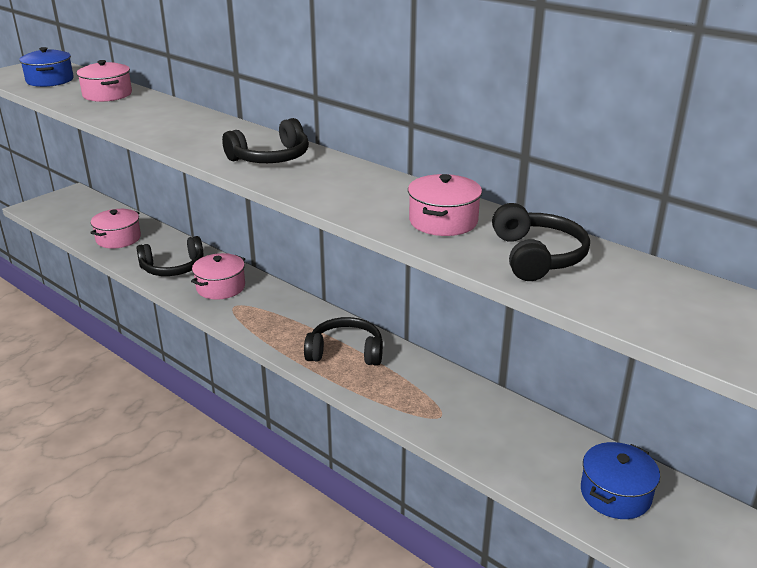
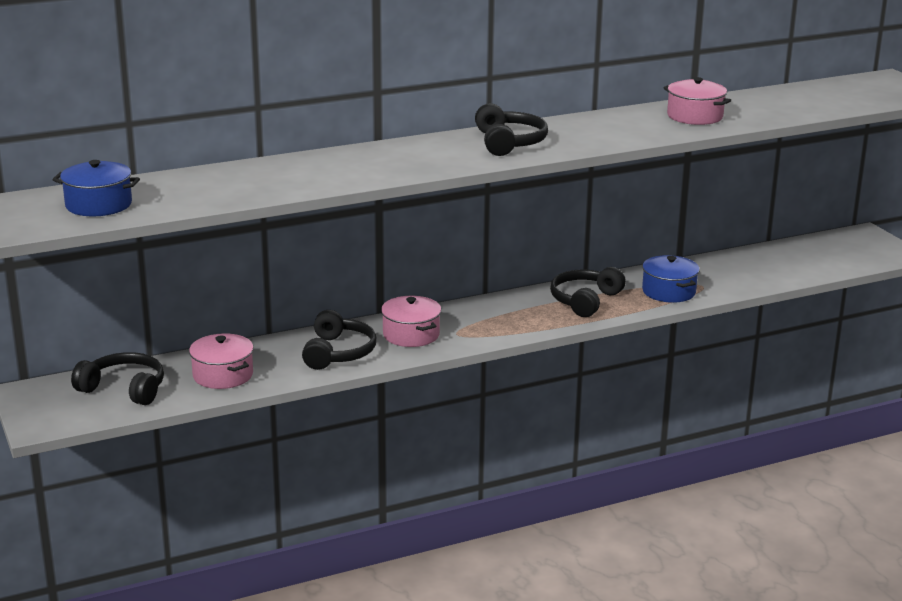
camera: 65 degrees left, 5 degrees down
pink pot [77,60,132,102] -> none
black headphones [492,203,590,281] -> black headphones moved to [71,352,164,405]
blue pot [581,442,660,519] -> blue pot moved to [642,255,700,303]

